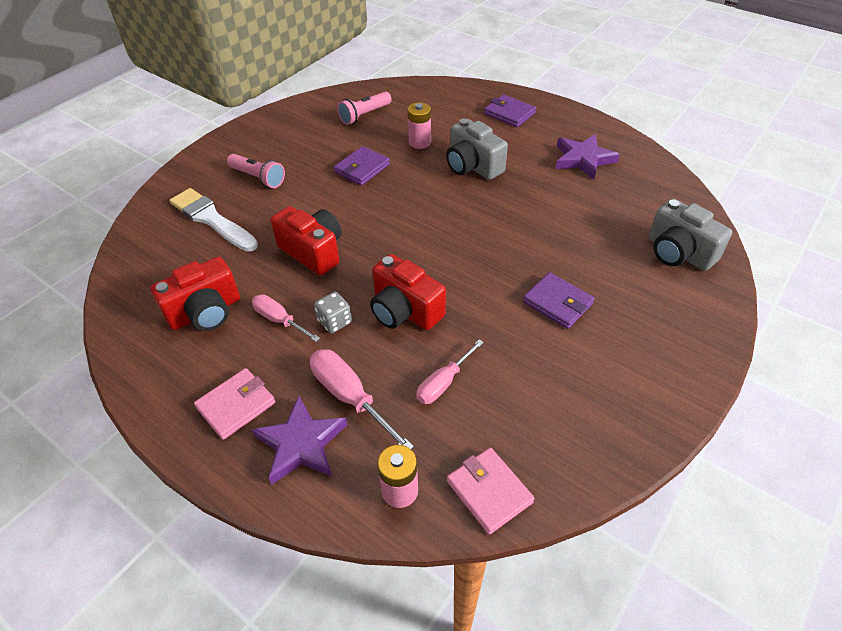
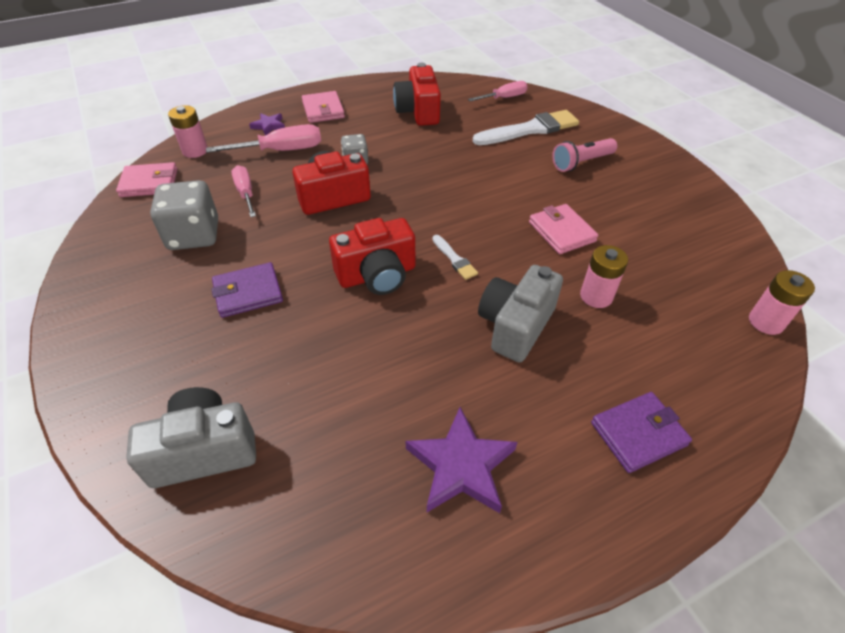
camera: 115 degrees right, 0 degrees up
pink screwdriver [252,294,320,342] -> pink screwdriver moved to [468,81,528,101]
purple star [252,396,348,485] -> purple star [249,113,285,136], size x0.54
red camera [271,206,342,275] -> red camera moved to [329,218,415,295]
purple wallet [334,146,390,186] -> pink wallet [529,204,598,254]
pink flashlight [337,92,392,125] -> none
grey camera [446,119,508,180] -> grey camera turned 45 degrees counterclockwise [478,265,563,363]
none -> grey dice [150,180,218,250]
none -> white brush [432,235,478,280]
none -> pink battery [749,270,815,335]

